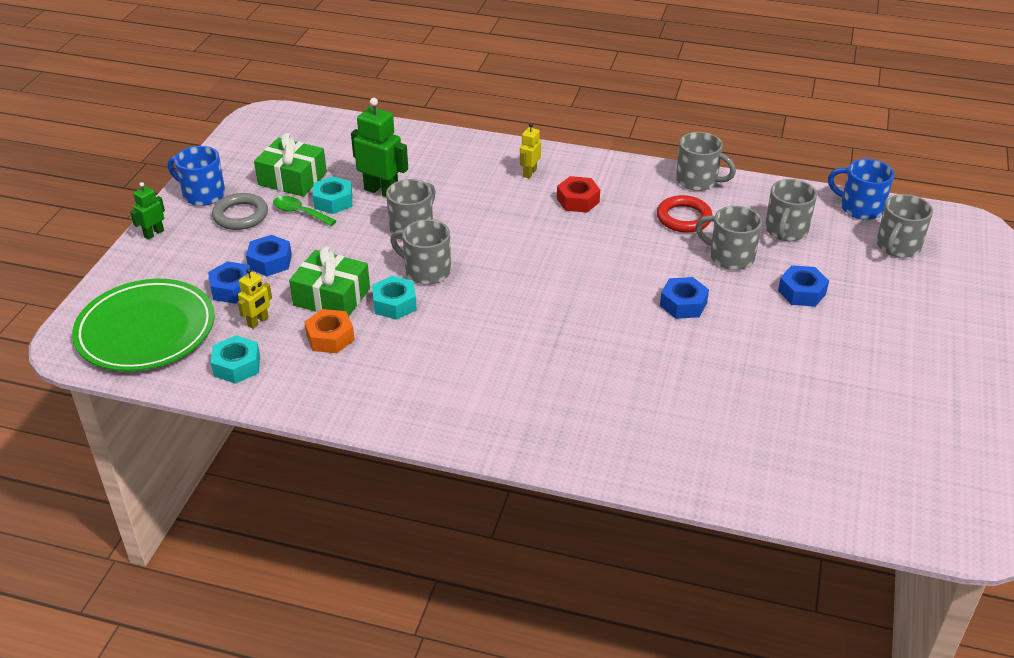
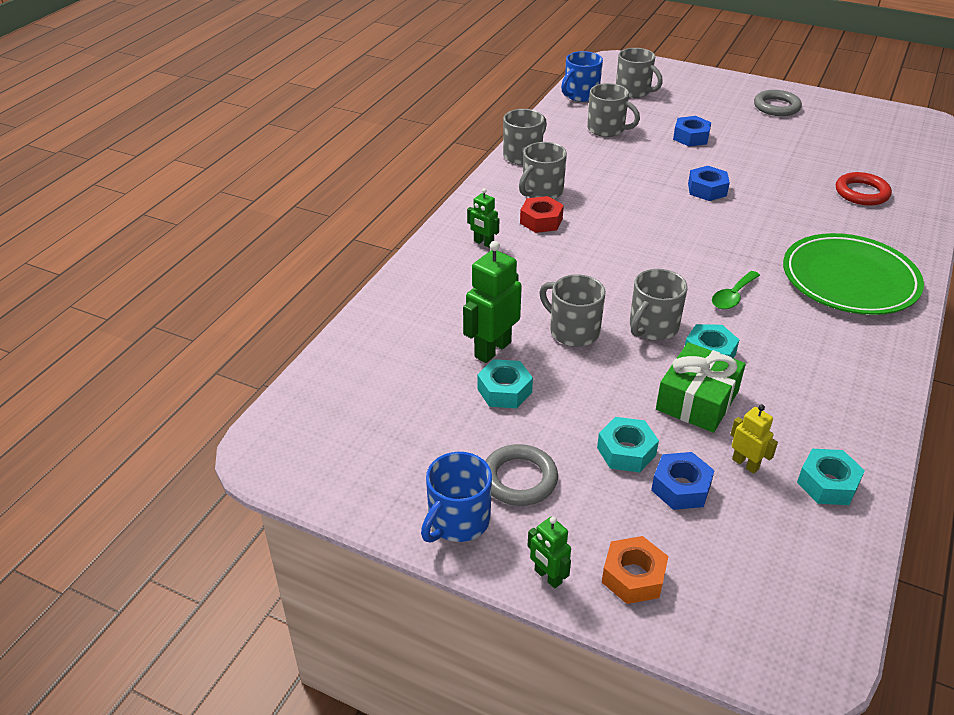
camera: 80 degrees left, 0 degrees up
green plate [72,279,215,371] -> green plate moved to [783,233,924,315]
blue nut [246,235,292,276] -> turquoise nut [597,417,659,472]
green gift [254,133,327,197] -> none
green spoon [273,196,336,226] -> green spoon moved to [712,271,760,310]
orange nut [304,309,355,353] -> orange nut moved to [602,536,669,604]
yellow robot [520,123,541,178] -> green robot [467,188,499,248]
red ring [657,195,713,233] -> red ring moved to [836,172,892,206]
grey mug [696,206,762,270] -> grey mug moved to [519,142,567,199]
none -> grey ring [754,90,802,116]

